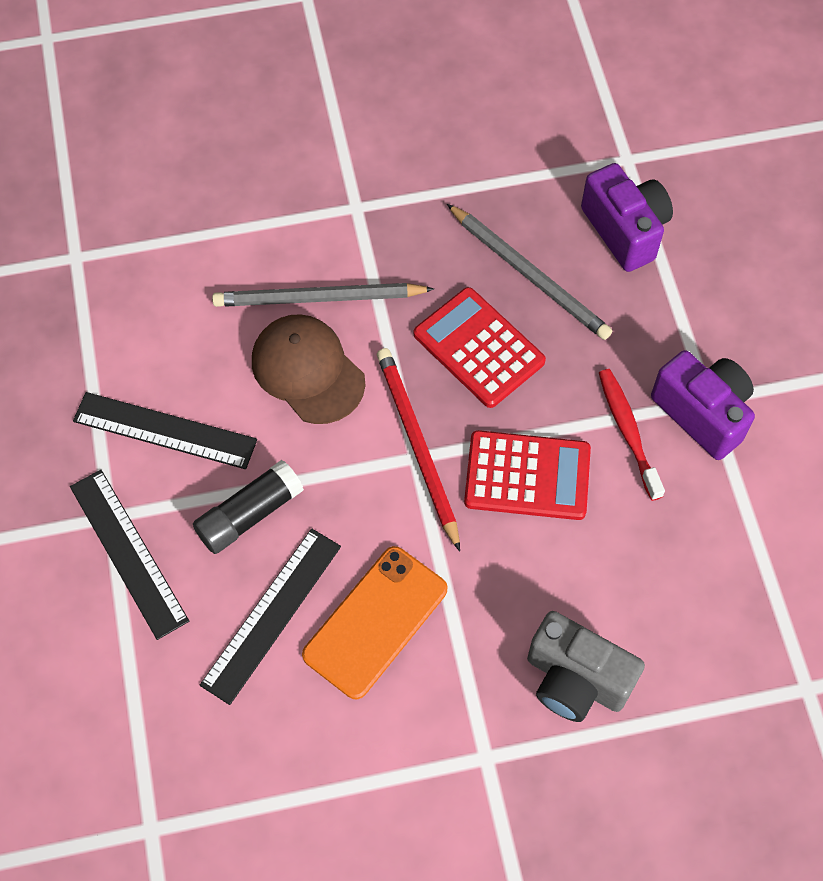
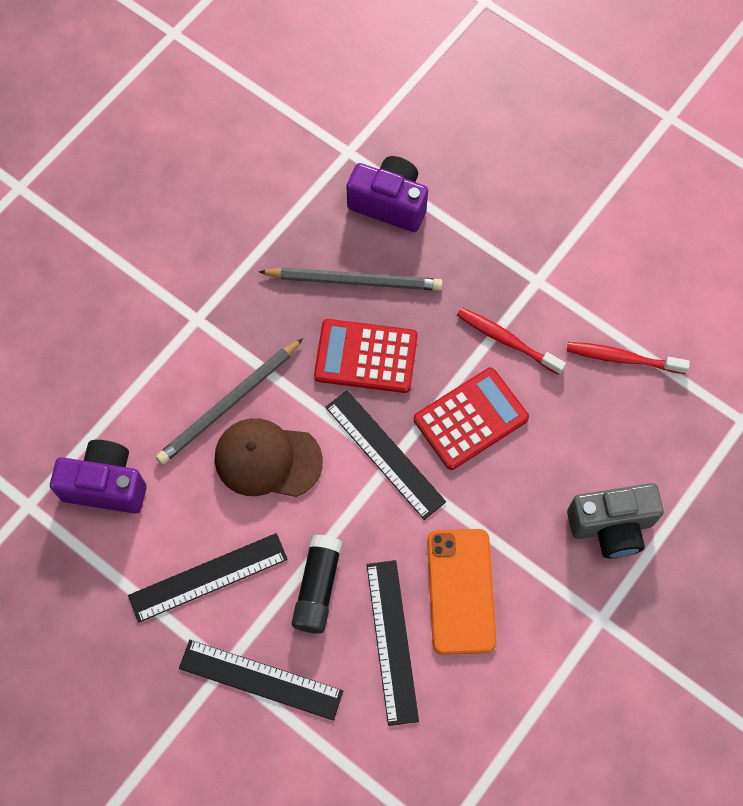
camera: 40 degrees left, 5 degrees up
red pencil [377,348,460,552] -> black ruler [325,390,446,520]
purple camera [651,350,755,460] -> purple camera moved to [50,440,147,513]
none -> red toothbrush [567,342,690,374]

